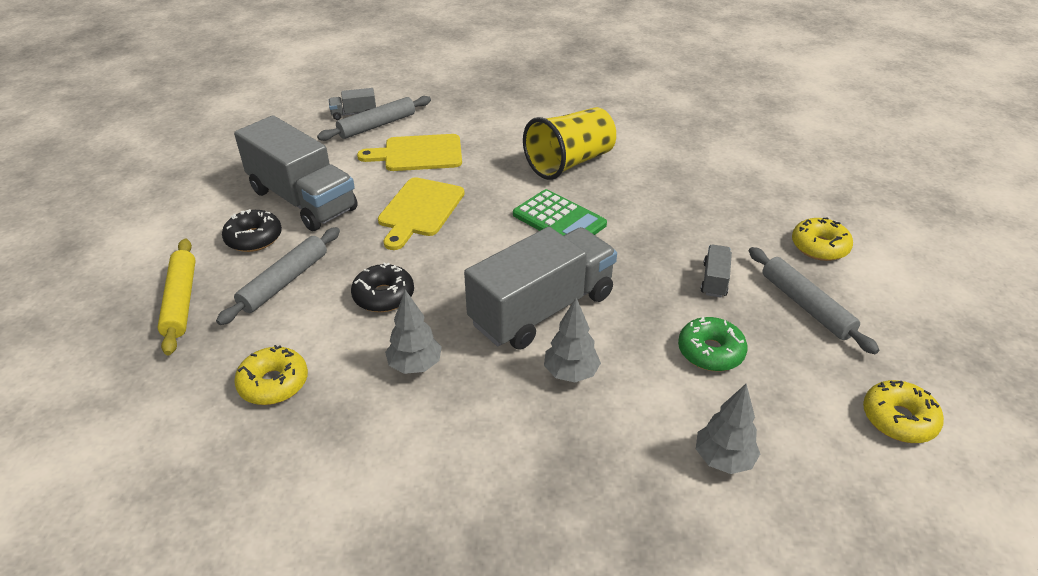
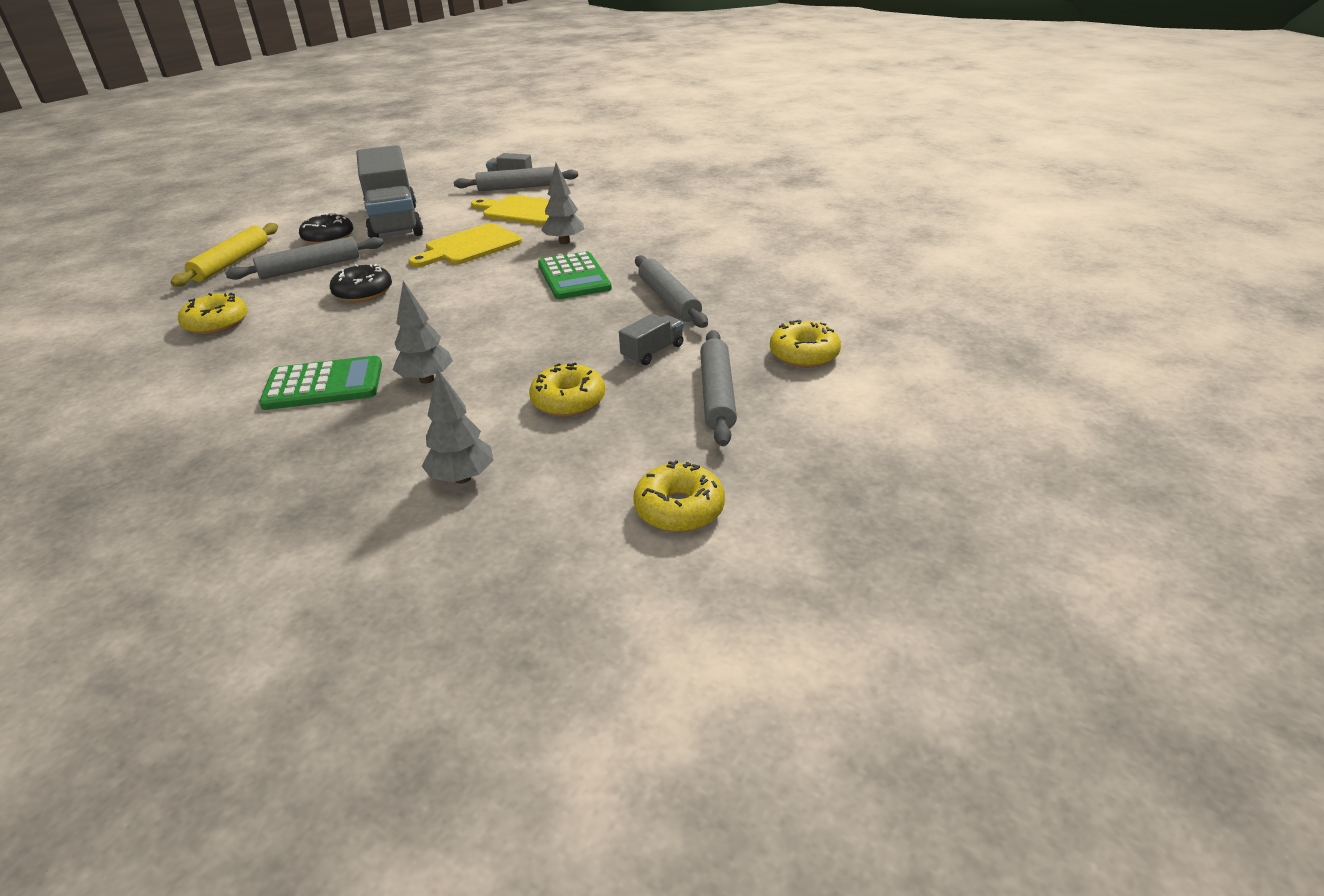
camera: 30 degrees right, 5 degrees down
grey tree [385,290,442,374] -> grey tree moved to [541,163,584,244]
grey truck [464,227,617,349] -> none
yellow cup [523,107,616,180] -> none
green donut [678,317,748,371] -> yellow donut [529,362,605,417]
none -> green calculator [259,356,382,410]
none -> grey rolling pin [635,255,708,328]

